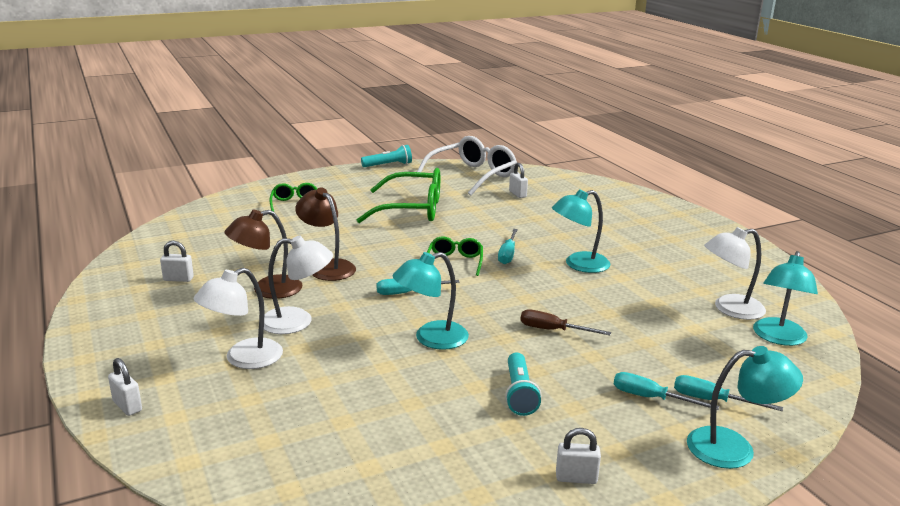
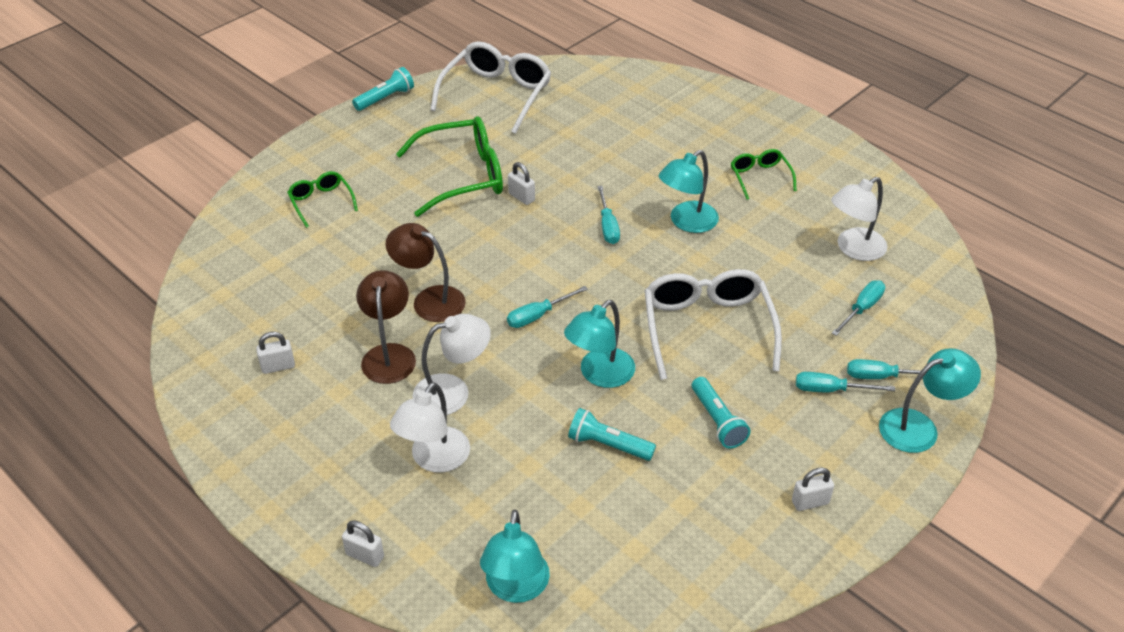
camera: 20 degrees left, 20 degrees up
brown lamp [224,210,302,299] -> brown lamp turned 135 degrees clockwise [356,270,416,384]
green glasses [427,236,483,276] -> green glasses moved to [731,149,797,200]
white padlock [509,163,528,198] -> white padlock moved to [508,162,535,205]
brown screwdriver [520,309,611,335] -> white glasses [644,269,782,380]
turquoise lamp [753,251,818,346] -> turquoise lamp moved to [480,510,550,603]
none -> turquoise flashlight [568,408,656,461]
none -> turquoise screwdriver [832,280,885,336]

